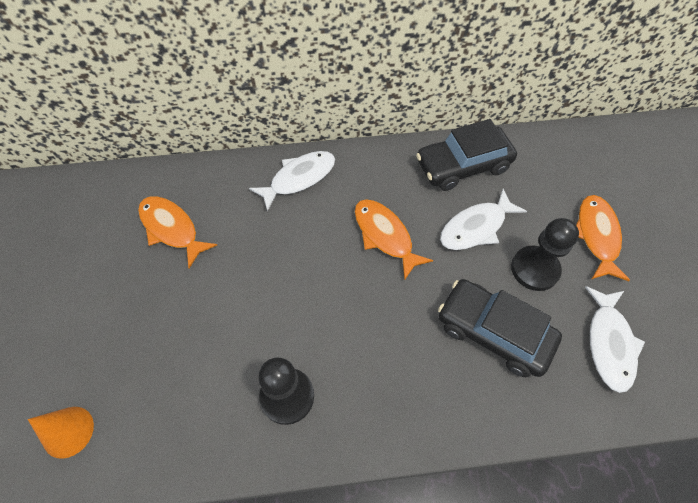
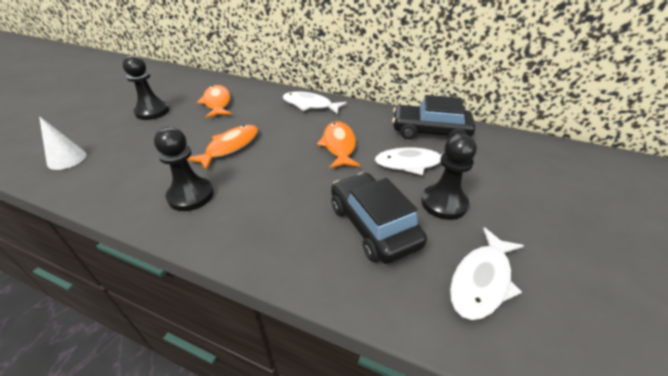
camera: 30 degrees right, 20 degrees down
orange cone [28,407,94,459] -> white cone [39,116,87,170]
white fish [249,151,335,212] -> white fish turned 150 degrees counterclockwise [283,91,347,114]
orange fish [576,195,630,281] -> orange fish moved to [187,125,258,170]
none -> black pawn [122,55,169,120]

